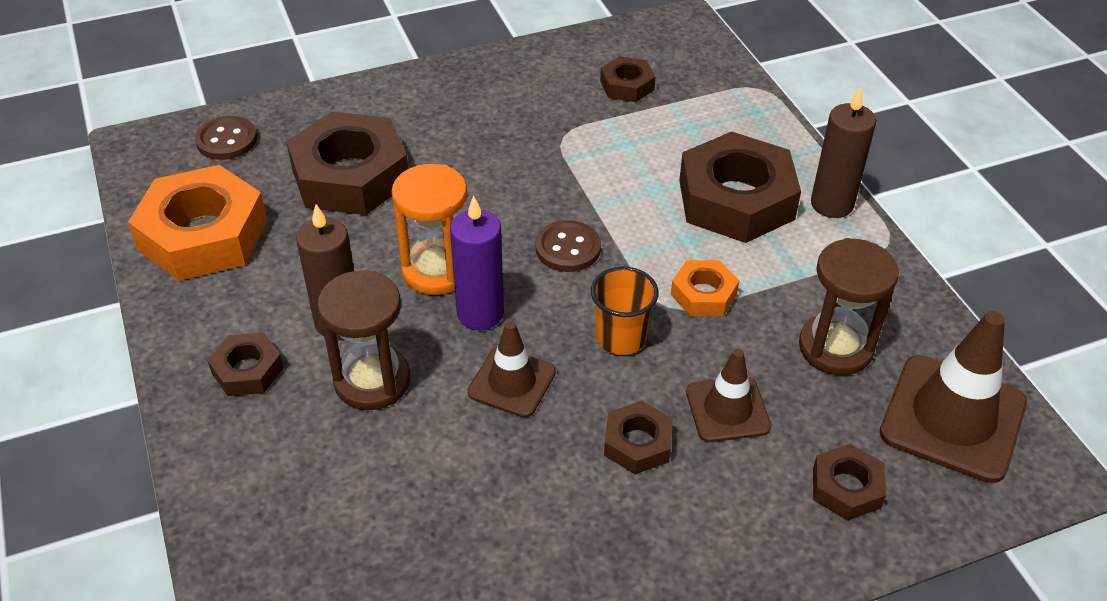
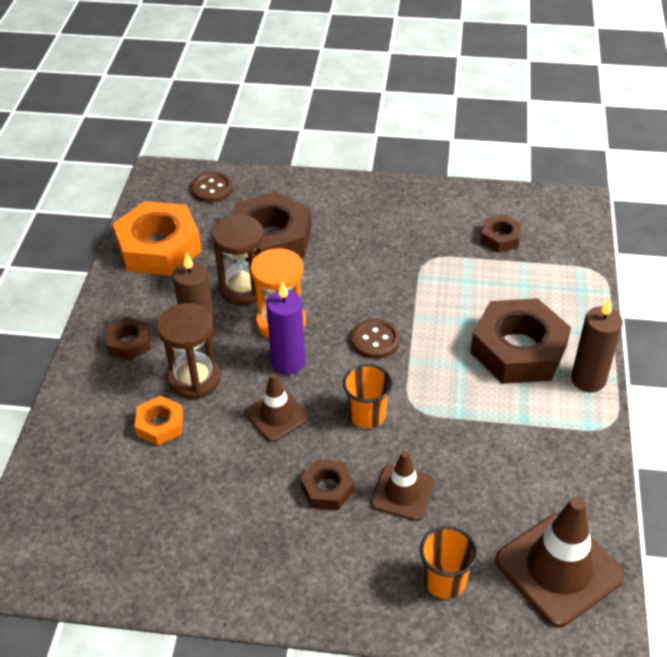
camera: 30 degrees right, 0 degrees up
orange nut [671,260,739,316] -> orange nut moved to [134,396,183,446]
brown hourglass [799,238,899,375] -> brown hourglass moved to [212,215,267,305]
brown nut [813,444,886,521] -> orange cup [420,526,477,599]

